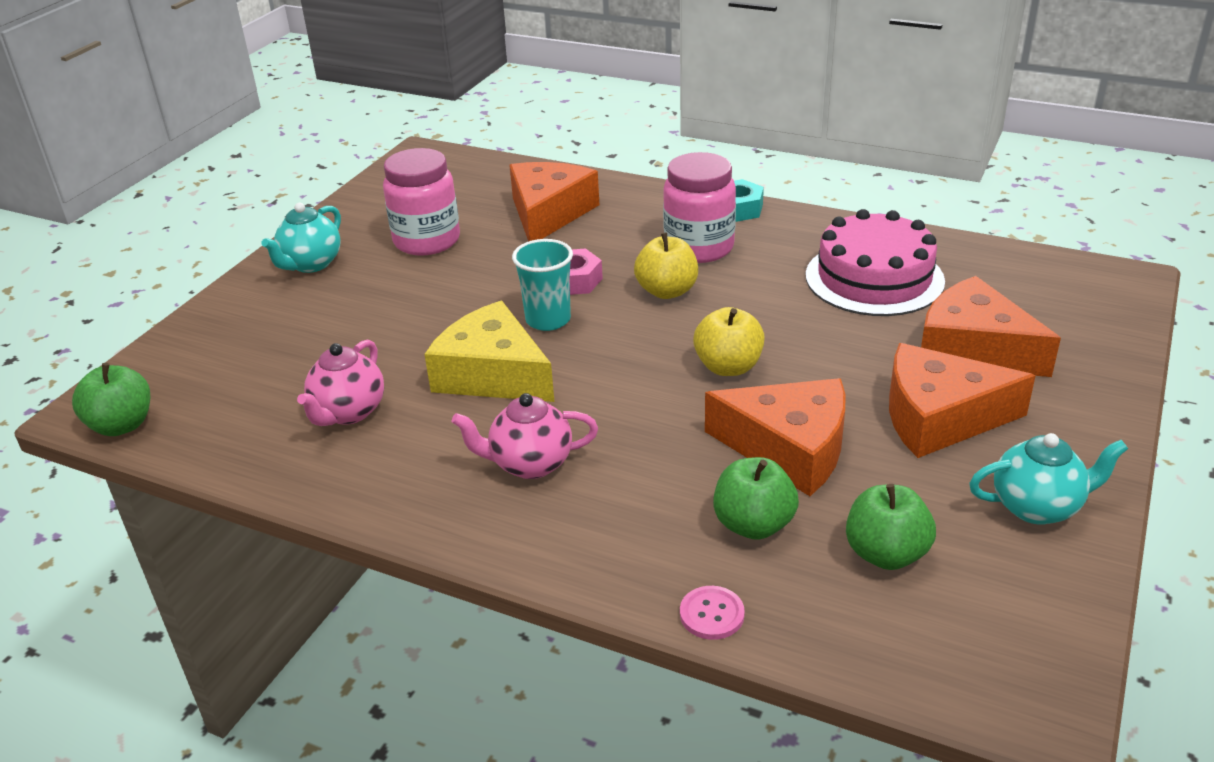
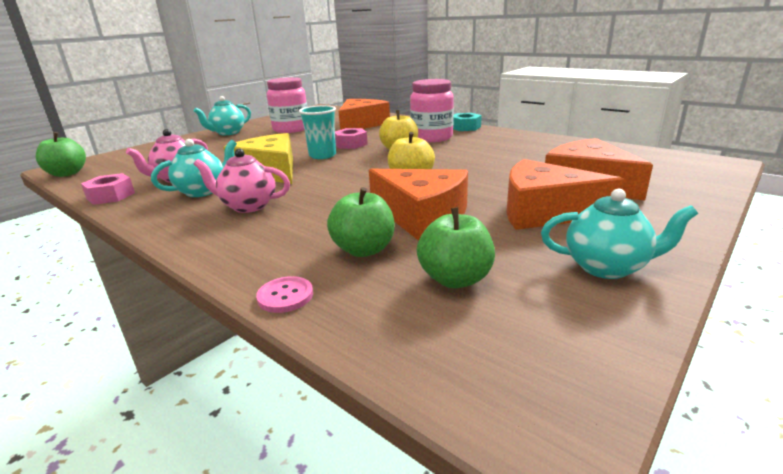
camera: 15 degrees right, 10 degrees down
pink cake [806,209,945,316] -> none
none -> pink nut [81,173,135,205]
none -> turquoise teapot [151,139,237,197]

